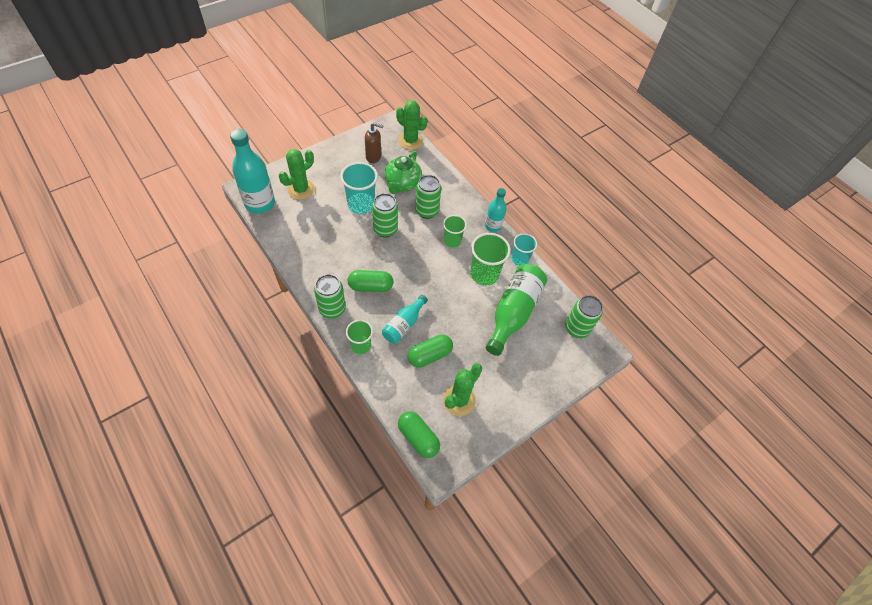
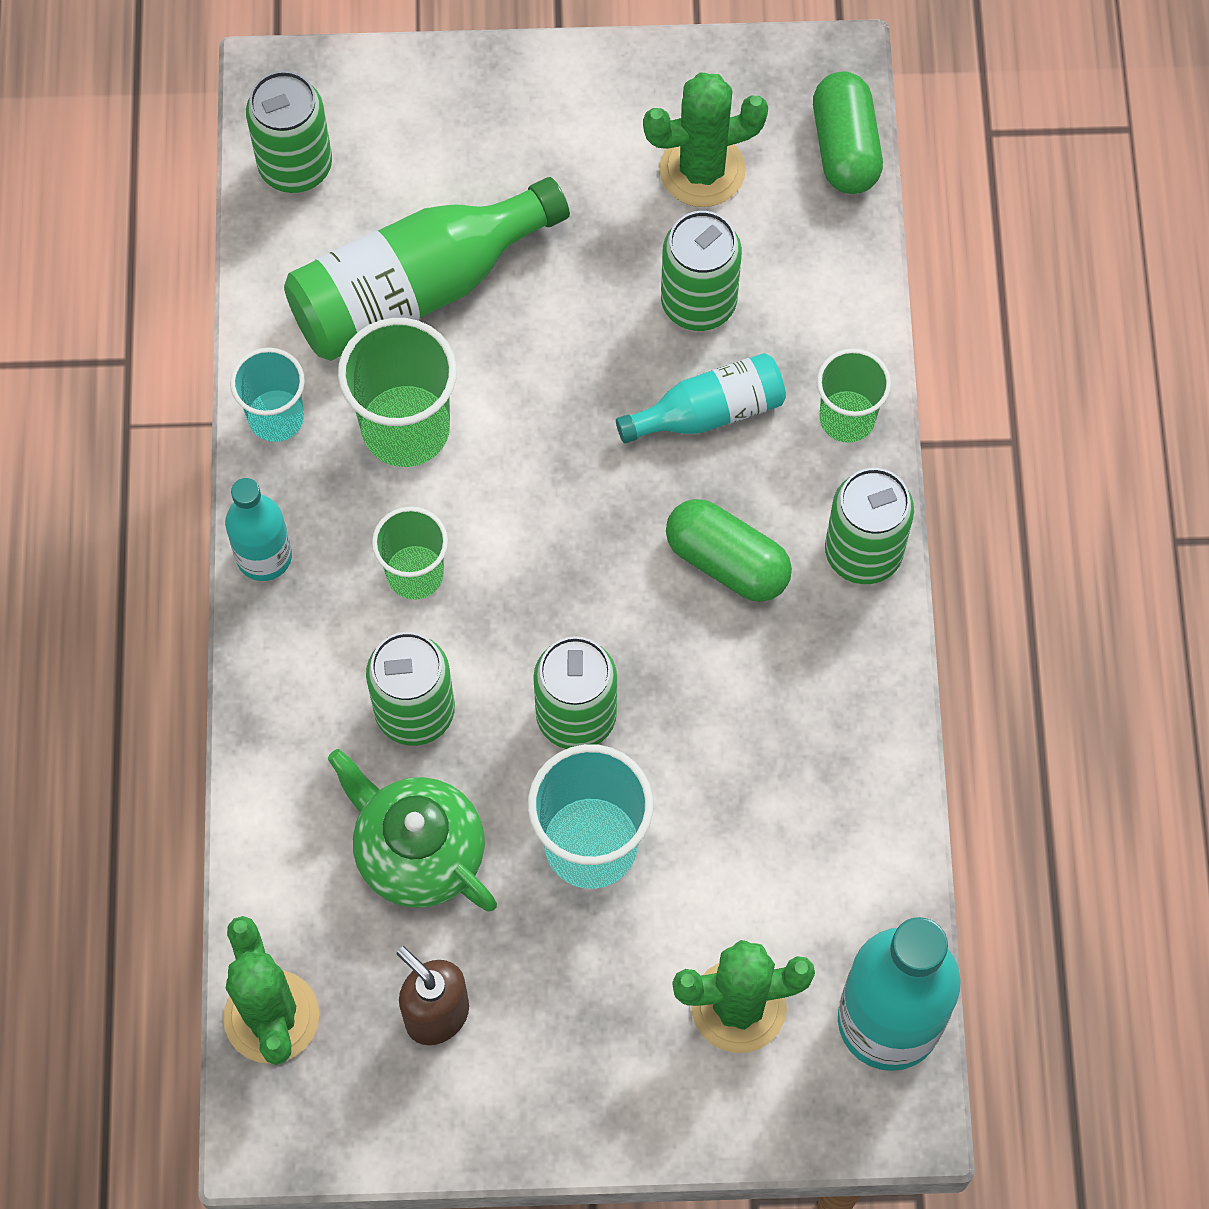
camera: 140 degrees left, 10 degrees up
green teapot [385,151,422,194] -> green teapot turned 105 degrees counterclockwise [328,749,497,912]
green capsule [408,334,453,368] -> green can [661,211,742,331]

